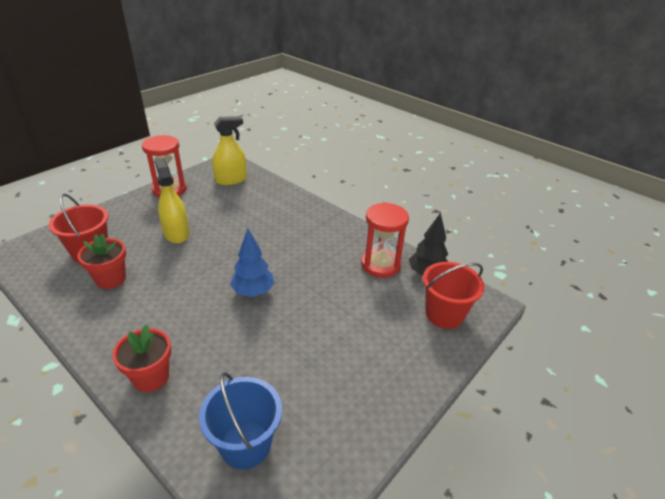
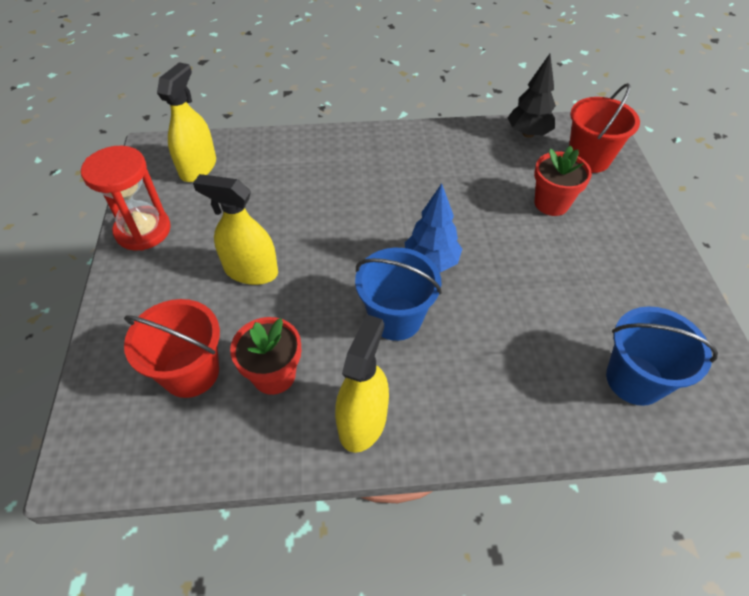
camera: 45 degrees left, 15 degrees up
red flower pot [113,324,171,392] -> red flower pot moved to [534,146,592,216]
red hourglass [361,203,409,278] -> none
none -> yellow spray bottle [335,315,389,453]
none -> blue bucket [355,248,442,341]

